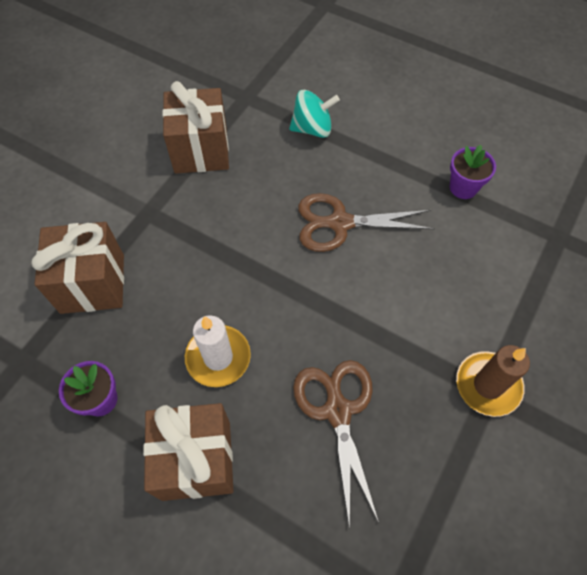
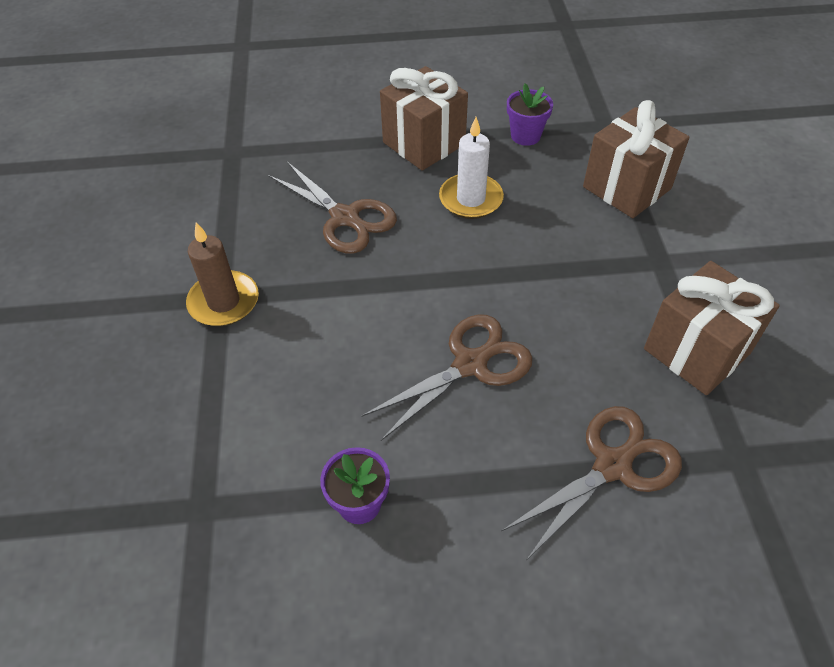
camera: 145 degrees right, 10 degrees down
turquoise spinning top [289,90,340,138] -> brown scissors [501,406,682,559]

